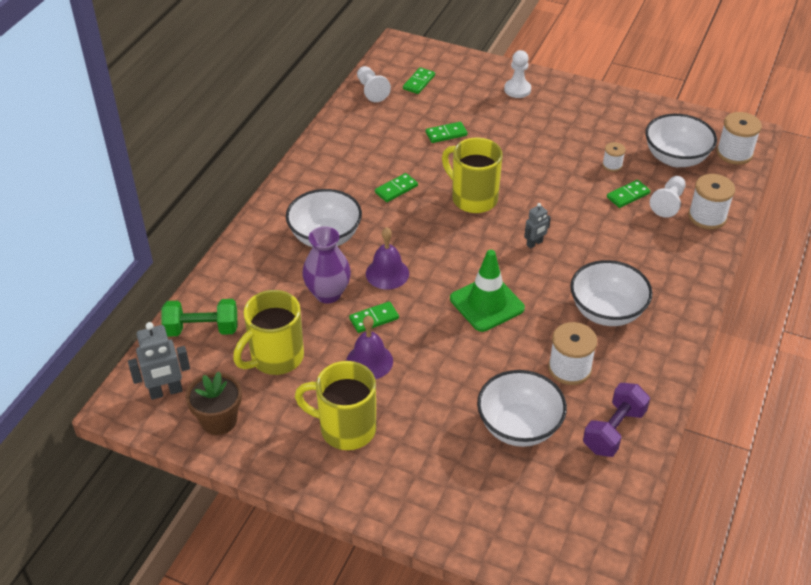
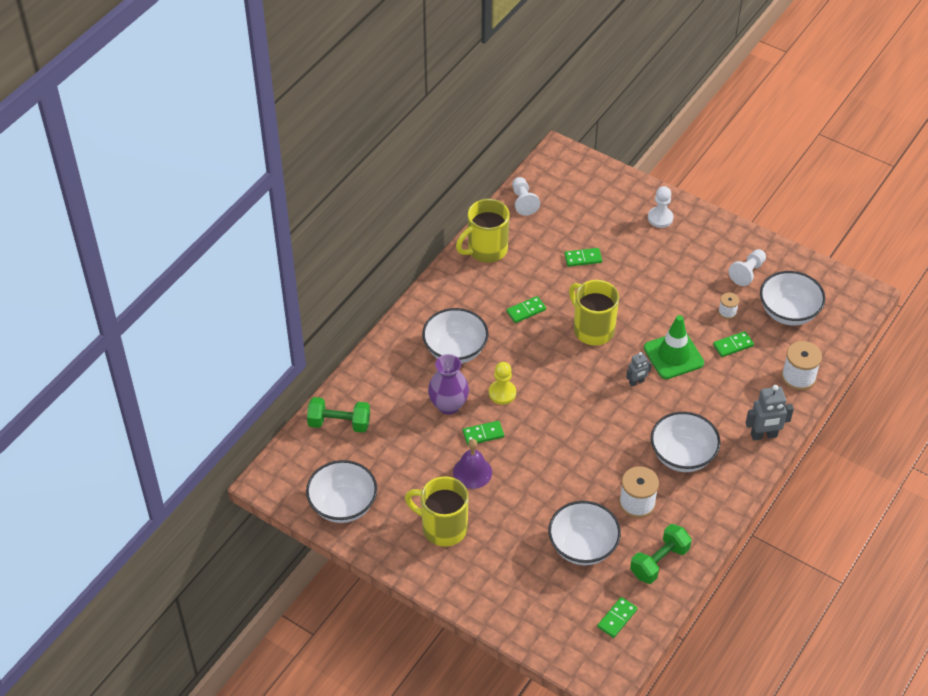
camera: 10 degrees right, 5 degrees up
grey robot [128,322,190,400] -> grey robot moved to [746,385,794,441]
brown flower pot [185,372,242,435] -> white bowl [306,460,377,523]
yellow mug [233,290,304,375] -> yellow mug moved to [456,199,510,263]
purple bell [366,227,409,289] -> yellow pawn [489,362,516,405]
green domino [403,67,435,94] -> green domino moved to [597,597,638,638]
green traffic cone [450,250,525,332] -> green traffic cone moved to [644,315,704,379]
purple dumbbell [583,383,650,457] -> green dumbbell [630,524,692,584]
white pawn [650,176,685,218] -> white pawn moved to [729,249,766,286]
white spool [717,112,762,165] -> none

